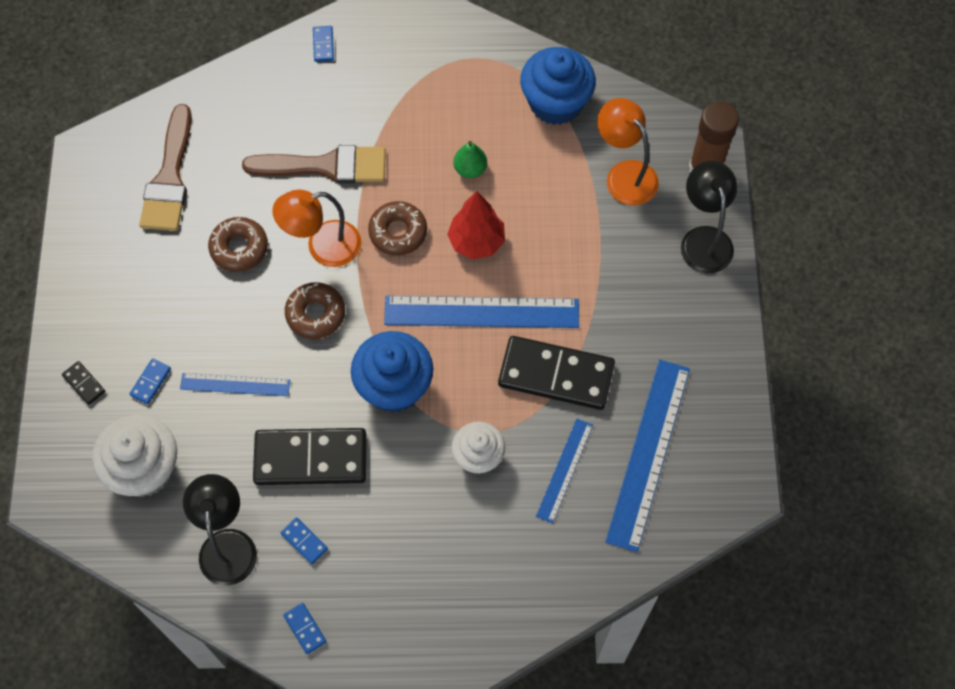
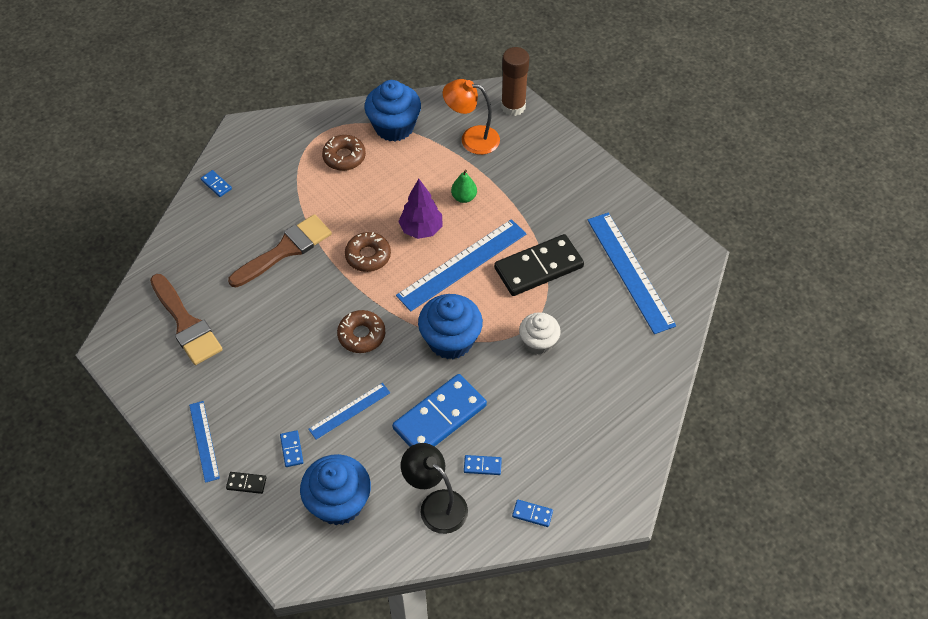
camera: 40 degrees left, 10 degrees down
white cupcake [92,415,177,497] -> blue cupcake [300,454,371,525]
brown donut [208,217,268,272] -> brown donut moved to [322,135,366,171]
black domino [253,428,366,485] -> blue domino [392,374,487,447]
orange lamp [272,189,362,267] -> none
red tree [447,191,505,259] -> purple tree [398,179,443,239]
green pear [454,141,487,178] -> green pear moved to [451,170,477,203]
blue ruler [536,419,593,523] -> blue ruler moved to [189,401,220,483]
black lamp [681,161,737,273] -> none

